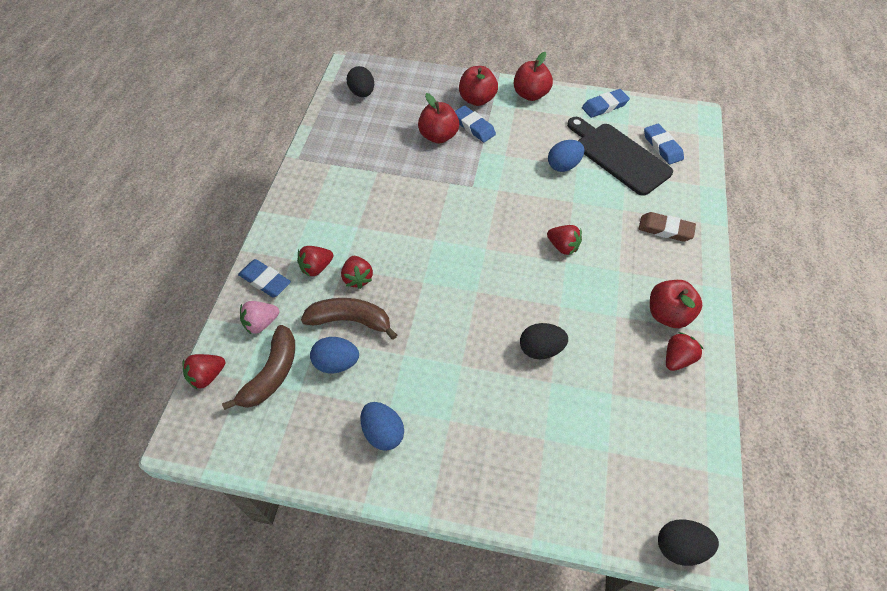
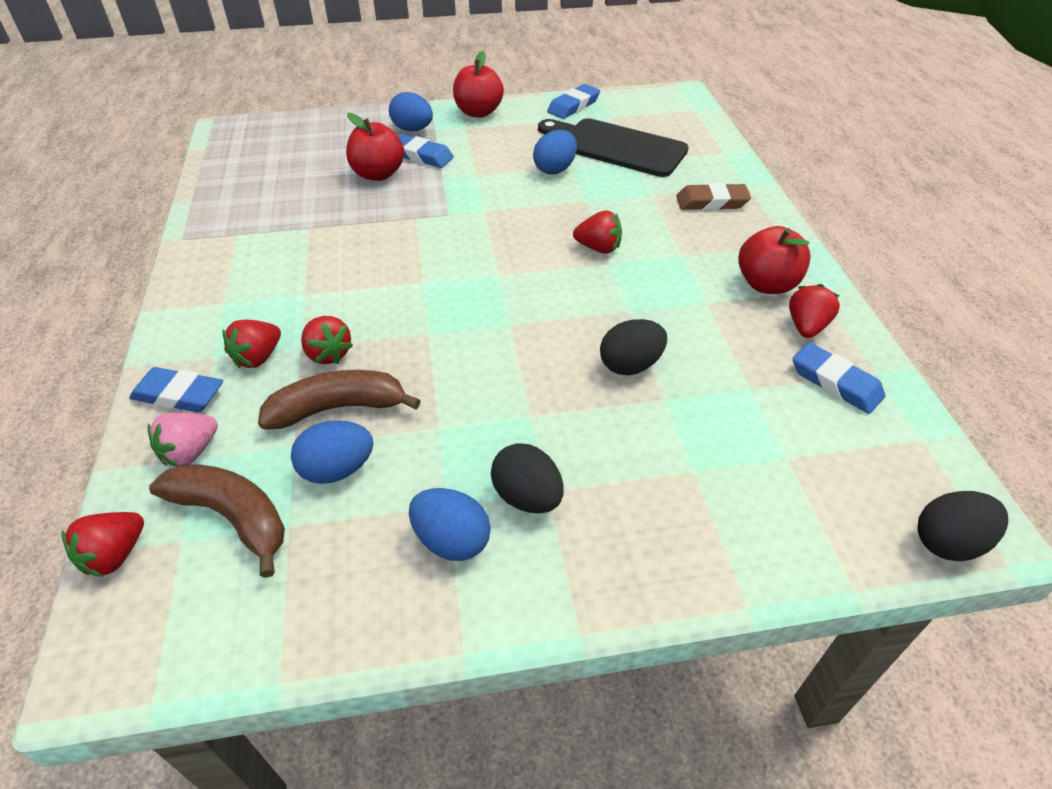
camera: 20 degrees left, 10 degrees down
brown banana [222,325,295,410] -> brown banana turned 60 degrees counterclockwise [149,464,285,578]
black egg [347,66,374,97] -> black egg moved to [491,443,564,513]
red apple [459,66,498,106] -> blue egg [389,92,433,131]
blue eraser [644,124,684,164] -> blue eraser moved to [792,342,885,414]

